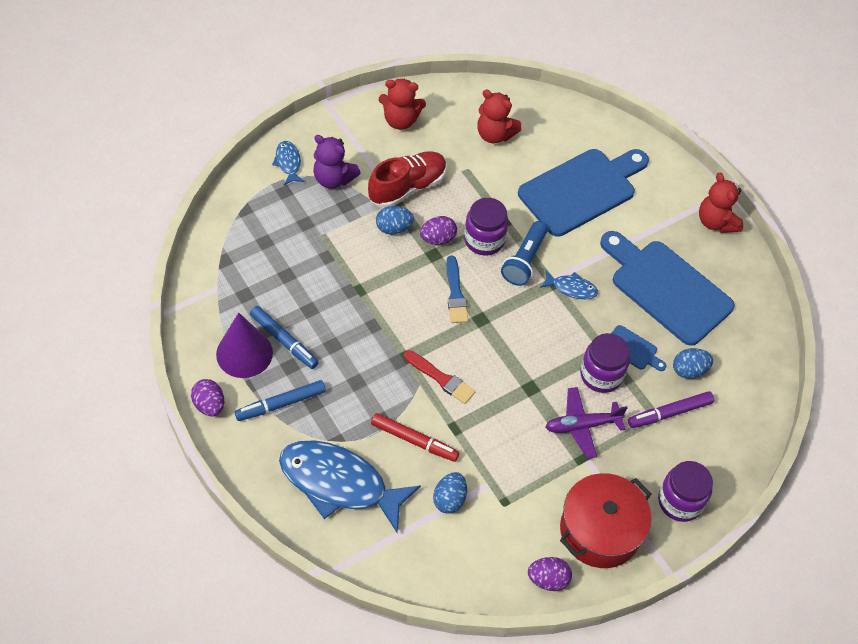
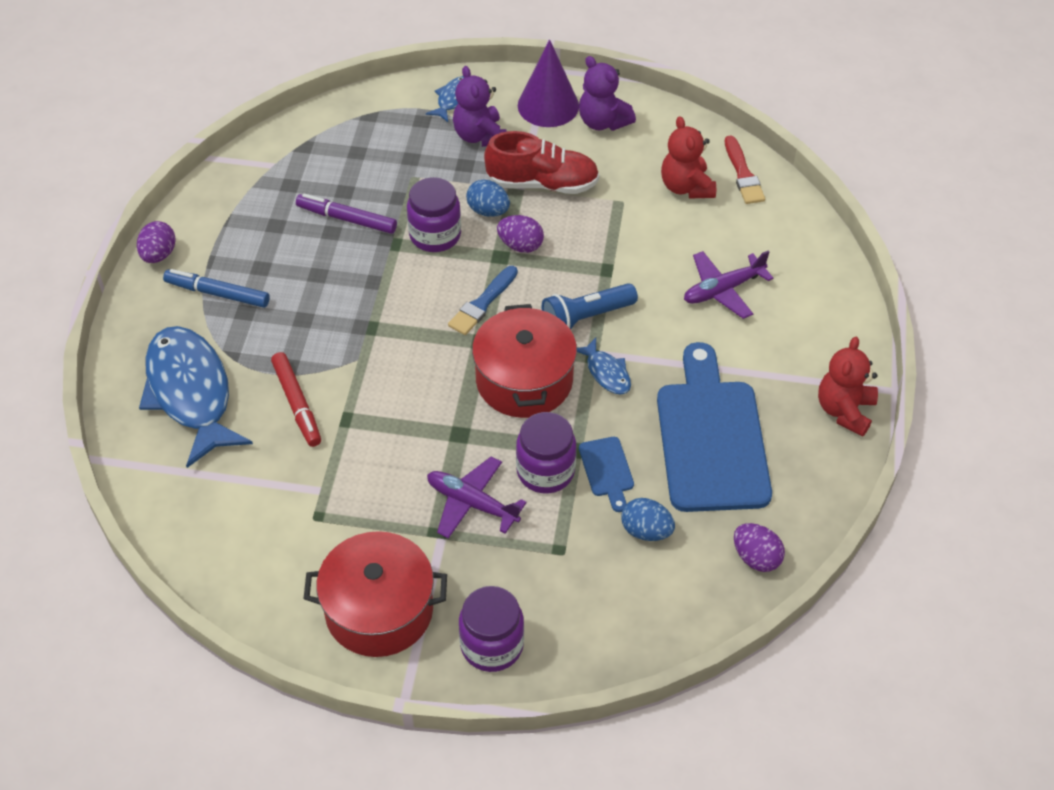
camera: 45 degrees right, 5 degrees down
purple cone [216,313,273,378] -> purple cone moved to [518,39,579,127]
blue marker [250,306,319,369] -> none
red teddy bear [379,79,426,130] -> purple teddy bear [579,56,636,131]
red brush [404,350,476,404] -> red brush moved to [725,136,765,204]
blue egg [433,472,467,514] -> none
purple jar [464,198,509,256] -> purple jar moved to [407,177,461,252]
blue cutting board [518,149,649,237] -> purple plane [684,251,774,319]
purple egg [528,557,572,591] -> purple egg moved to [734,523,785,572]
purple marker [628,391,714,428] -> purple marker moved to [296,194,397,234]
none -> red pot [472,304,577,418]

